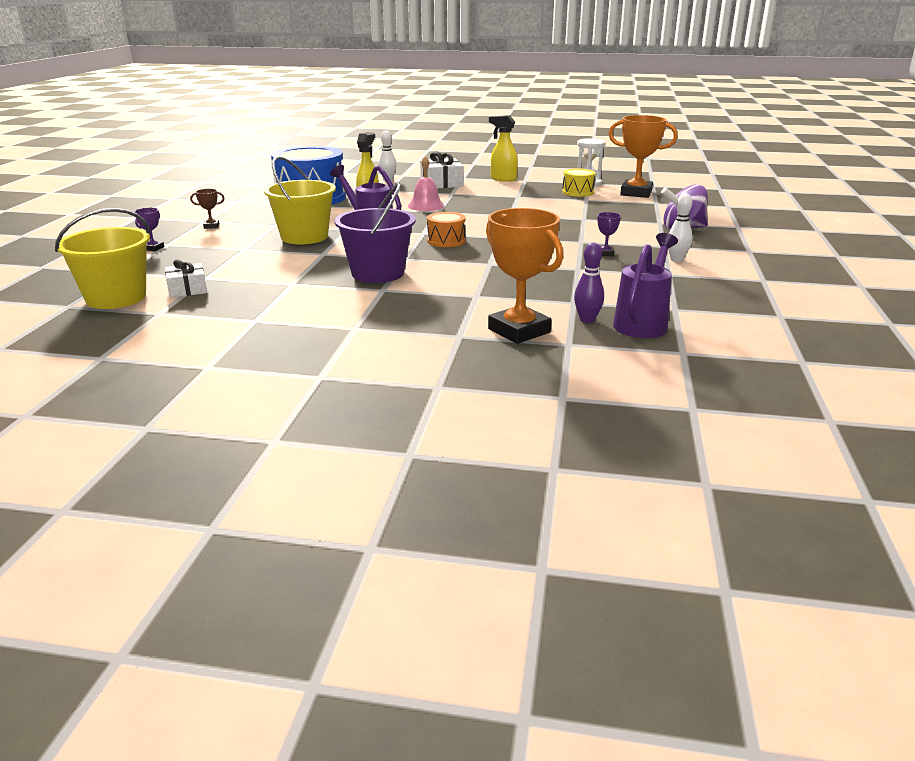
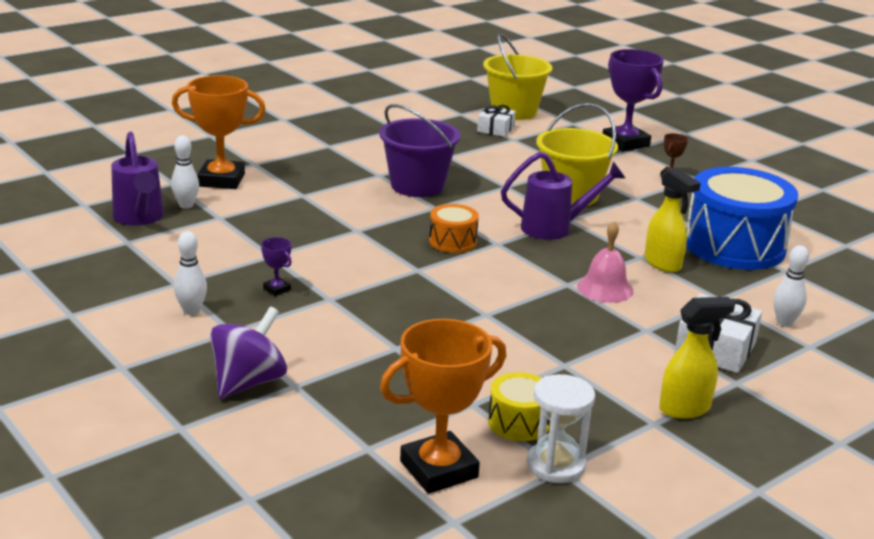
camera: 130 degrees right, 0 degrees up
purple trophy [134,208,164,251] -> purple trophy [603,49,664,152], size x2.32
purple bowling pin [574,243,604,323] -> white bowling pin [171,135,199,209]

